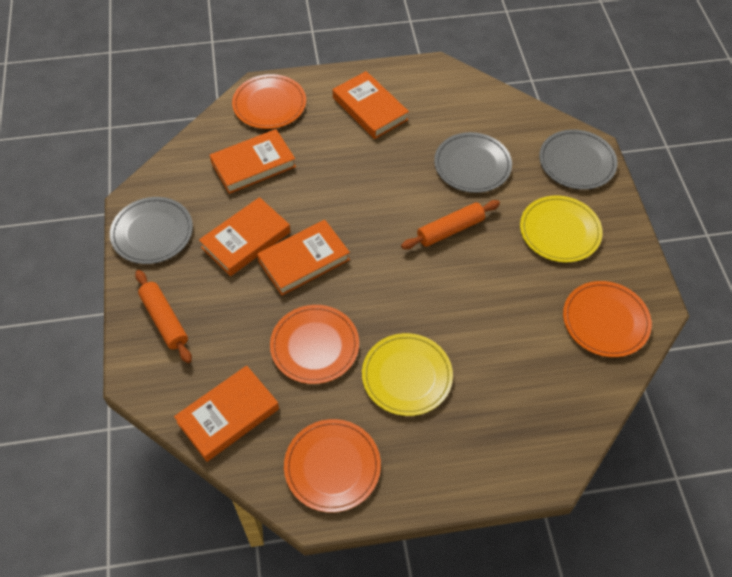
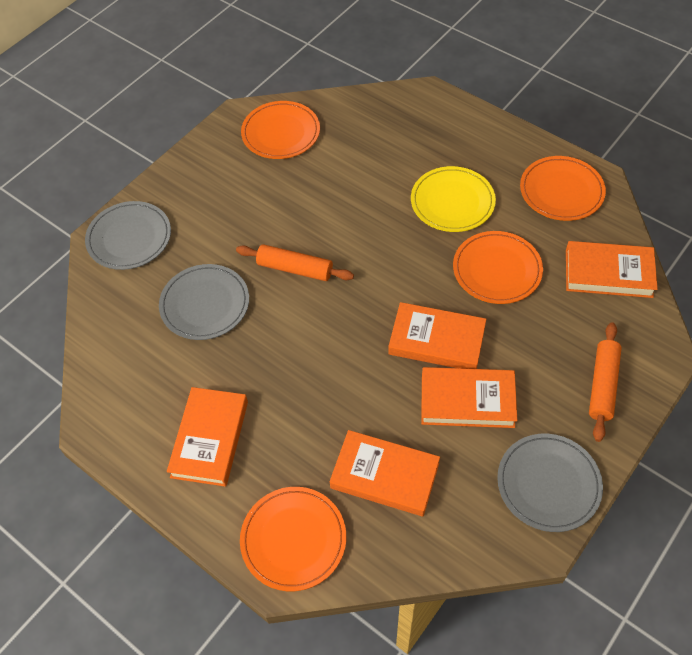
camera: 130 degrees left, 0 degrees up
yellow plate [520,195,603,262] -> none

